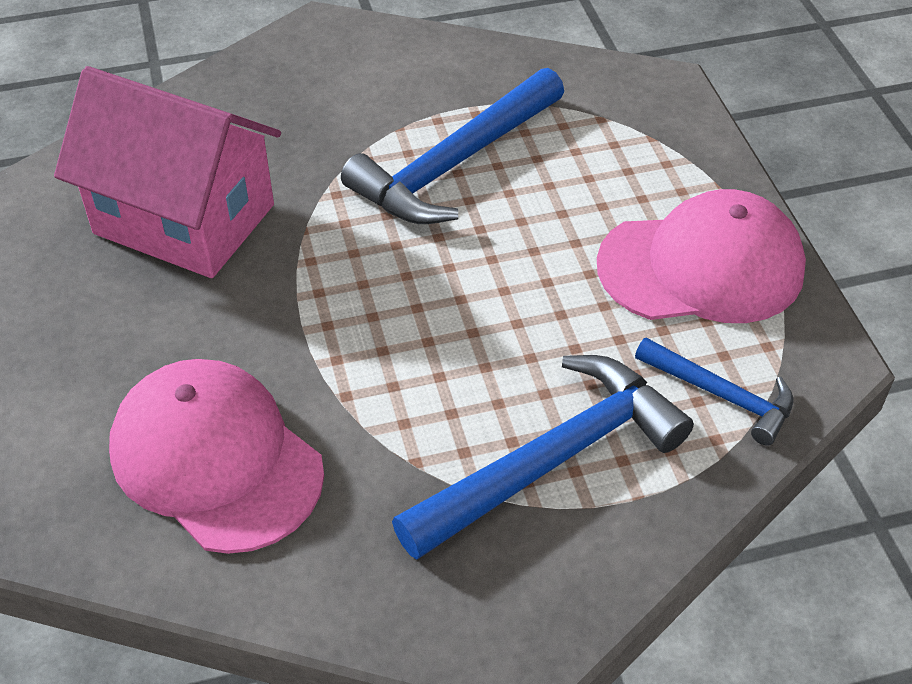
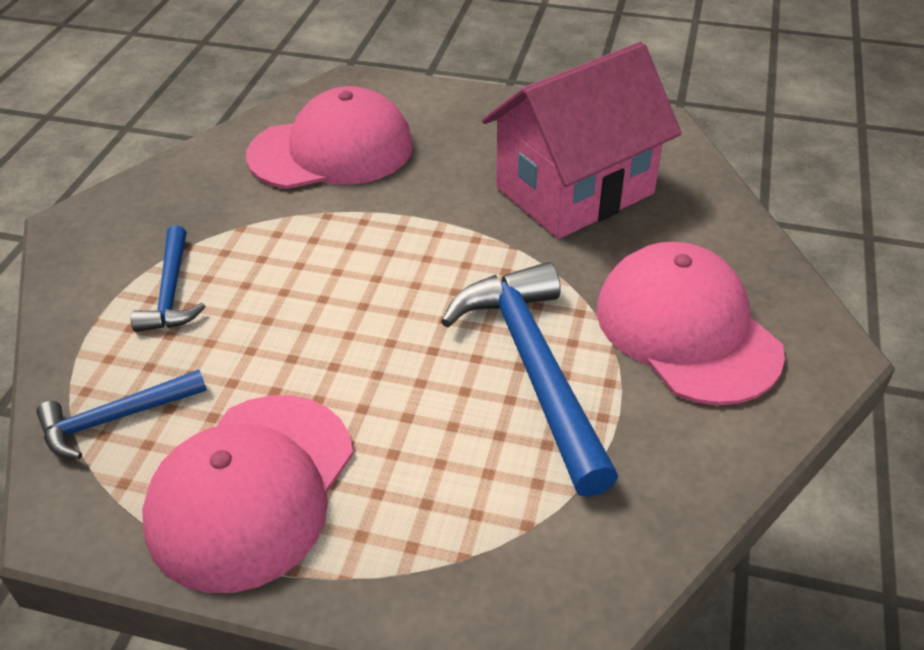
camera: 120 degrees right, 5 degrees down
blue hammer [392,355,694,560] -> blue hammer [131,225,206,332], size x0.55
none -> pink cap [596,242,785,405]

